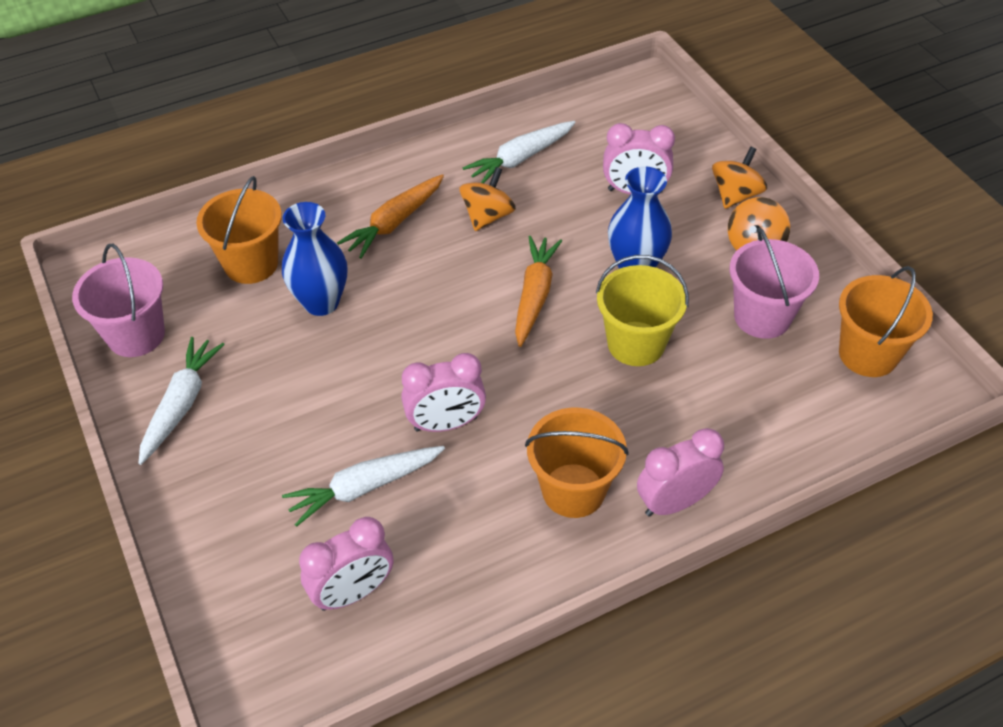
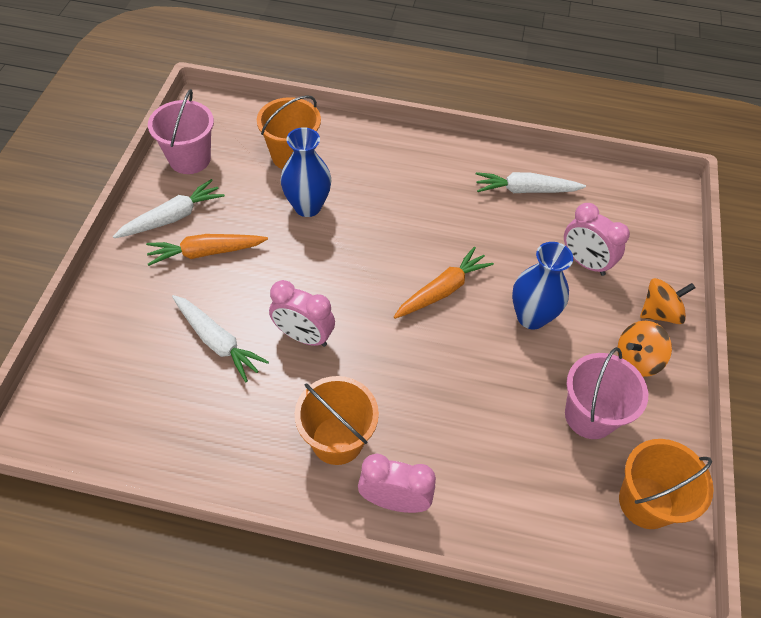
camera: 35 degrees right, 5 degrees up
white carrot [282,446,445,527] -> white carrot turned 150 degrees counterclockwise [172,295,269,382]
pink clock [299,517,393,611] -> none
orange carrot [337,174,444,259] -> orange carrot moved to [146,234,268,266]
orange spinning top [460,167,516,231] -> none
yellow bucket [596,255,689,366] -> none

